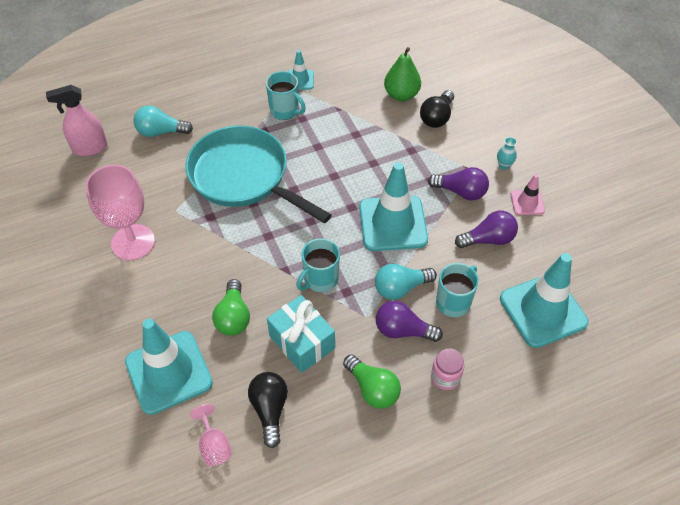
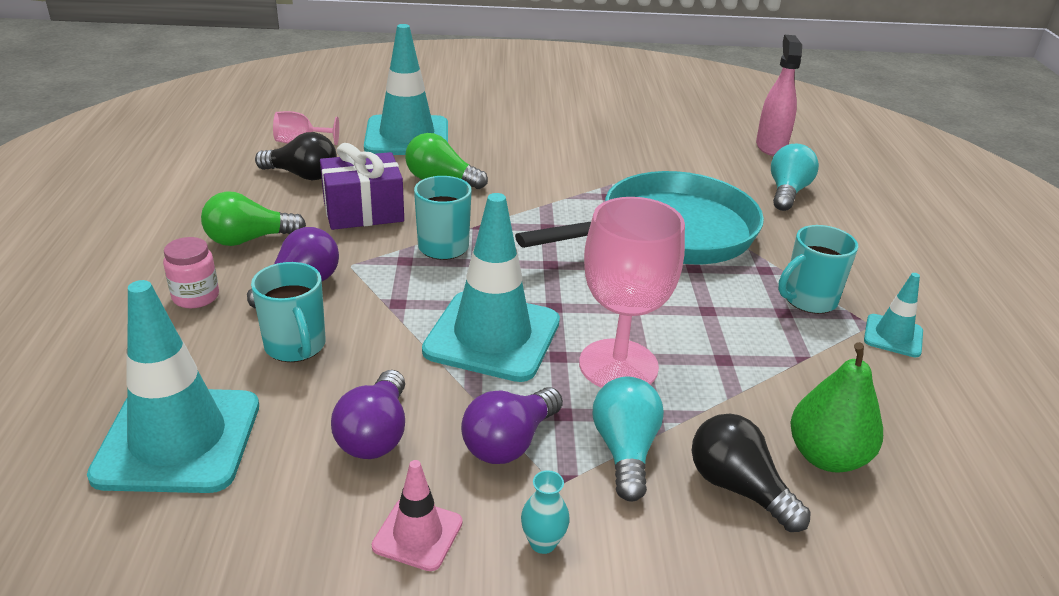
camera: 110 degrees right, 20 degrees down
pink goblet [85,165,155,260] -> pink goblet moved to [579,197,685,388]
turquoise gift [267,295,335,373] -> purple gift [320,143,404,230]
turquoise light bulb [375,264,437,300] -> turquoise light bulb moved to [593,377,664,502]

